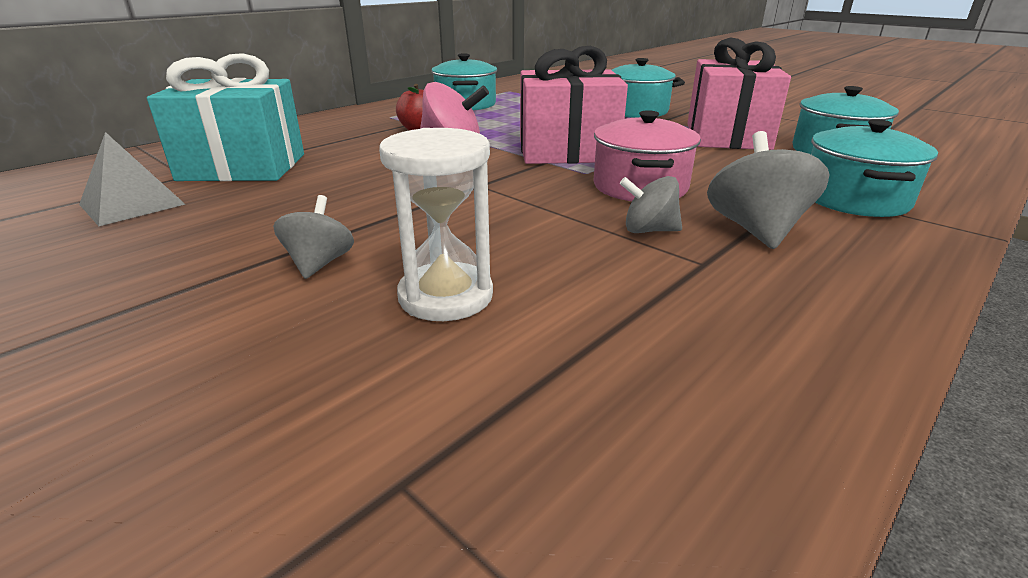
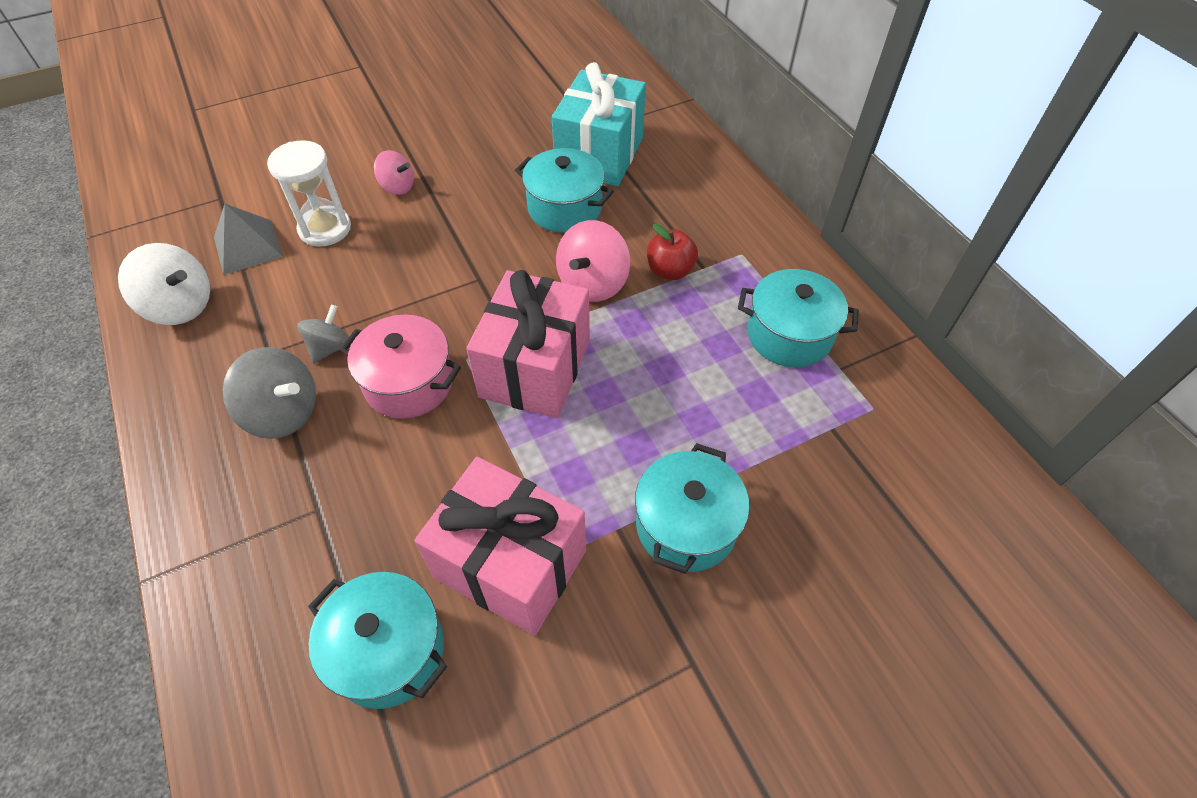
camera: 110 degrees right, 25 degrees up
grey pyramid [79,132,185,226] -> grey pyramid moved to [214,204,283,275]
grey spinning top [273,195,354,279] -> pink spinning top [374,150,414,195]
turquoise pot [811,119,938,217] -> turquoise pot moved to [515,148,614,233]
none -> white spinning top [118,243,210,325]

